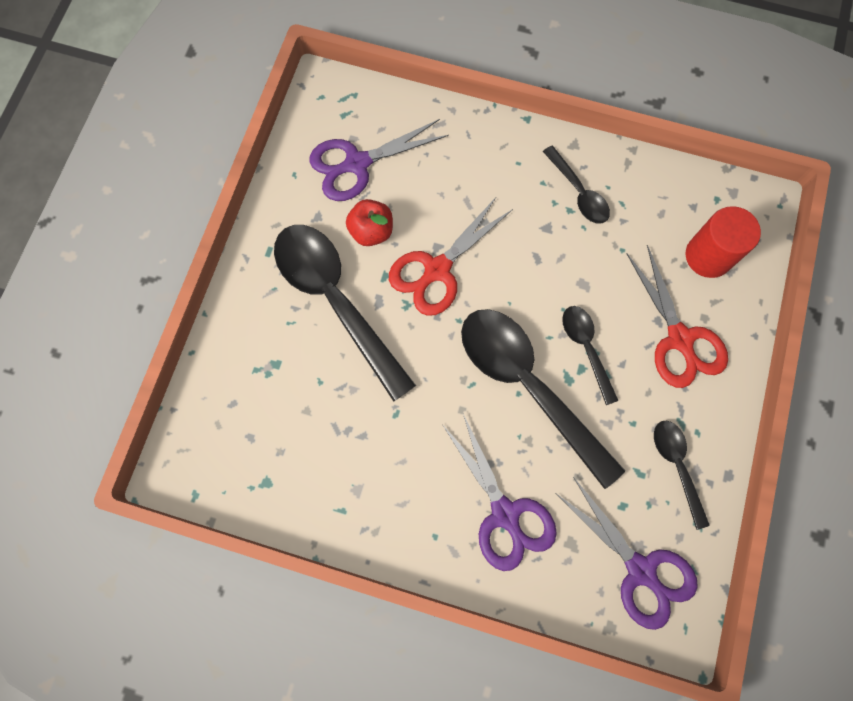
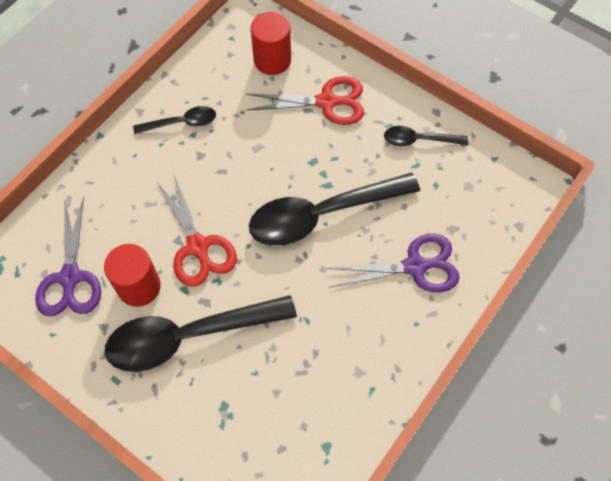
camera: 70 degrees left, 10 degrees down
red apple [346,199,393,246] -> red cylinder [104,244,161,307]
purple scissors [557,477,698,630] -> none
black spoon [562,306,619,405] -> none

